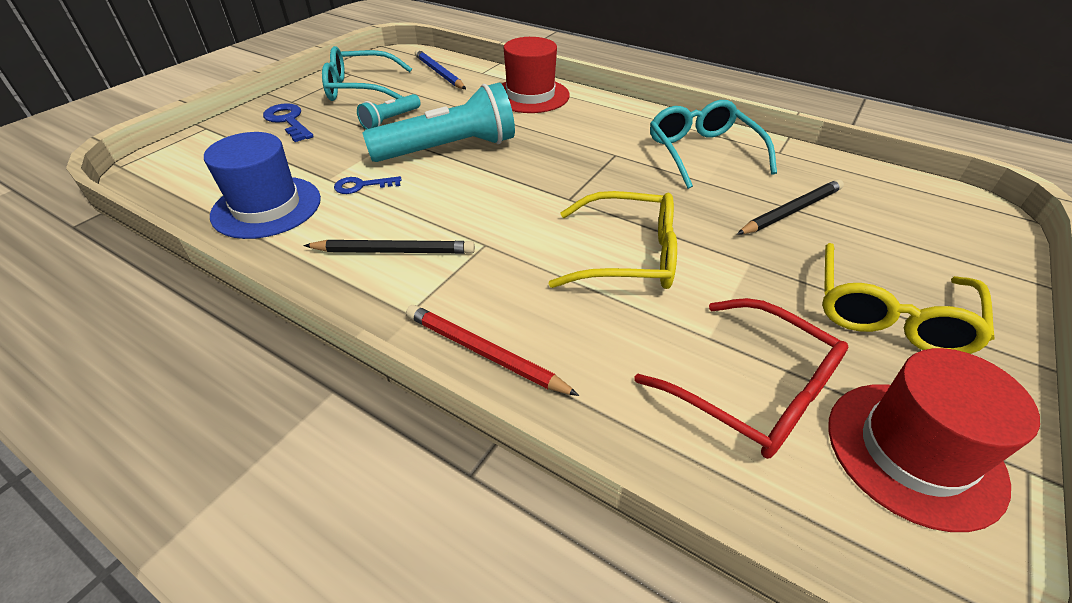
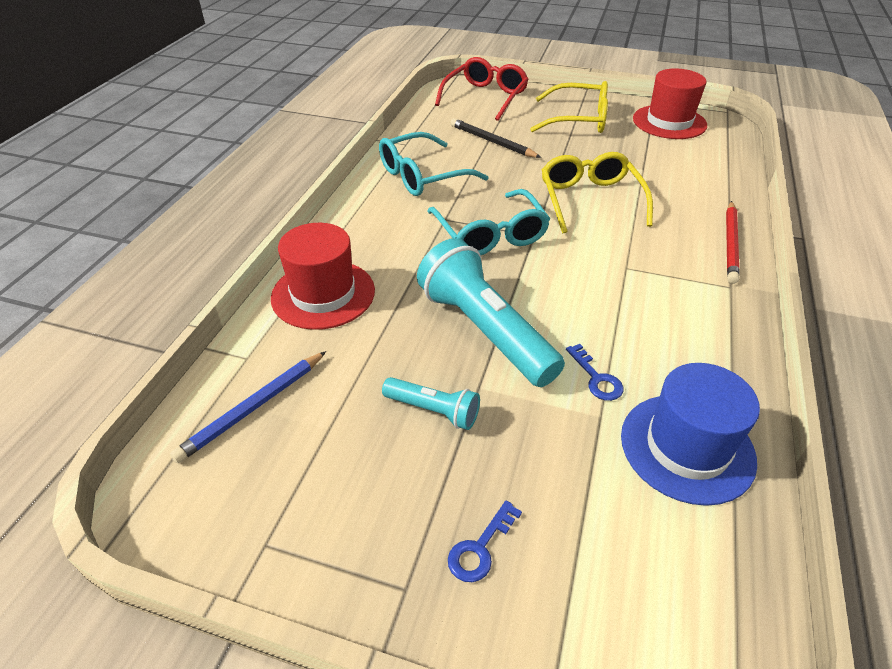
camera: 105 degrees left, 0 degrees up
blue key [263,103,314,142] -> blue key [448,500,522,582], size x0.66
black pencil [304,240,475,254] -> none
turquoise glasses [322,46,412,101] -> turquoise glasses moved to [427,189,550,255]
red glasses [634,298,848,459] -> red glasses moved to [435,57,529,121]

